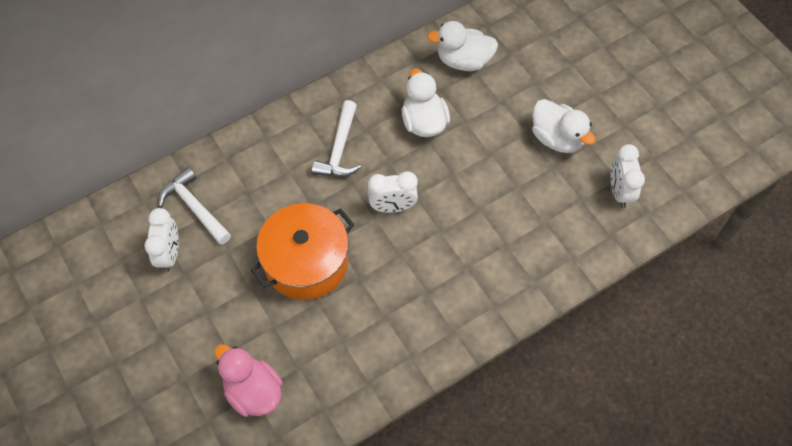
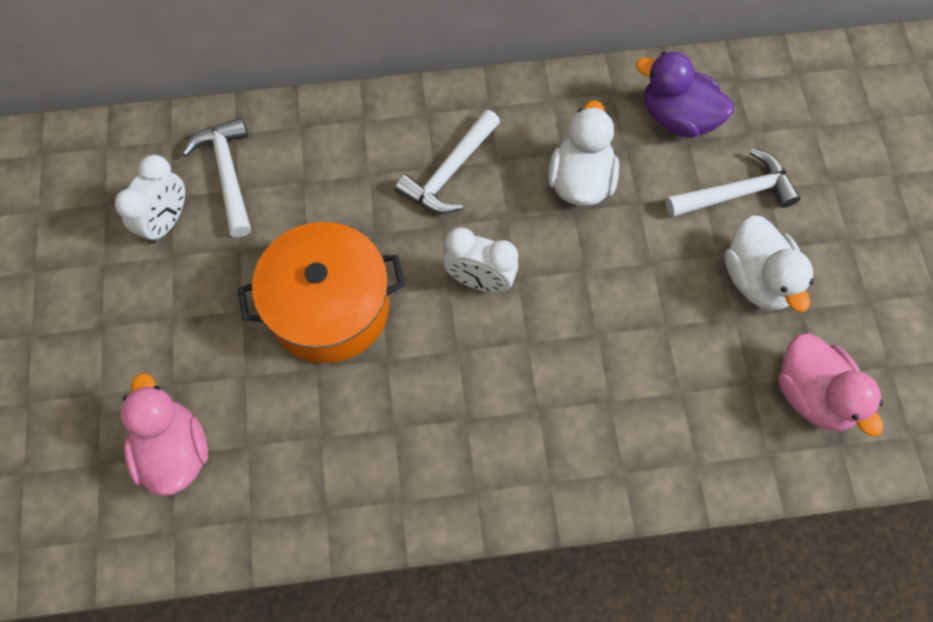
camera: 25 degrees right, 5 degrees up
white duck [427,21,498,71] -> purple duck [636,52,734,138]
white clock [610,144,645,208] -> pink duck [778,333,883,436]
none -> white hammer [666,149,800,217]

